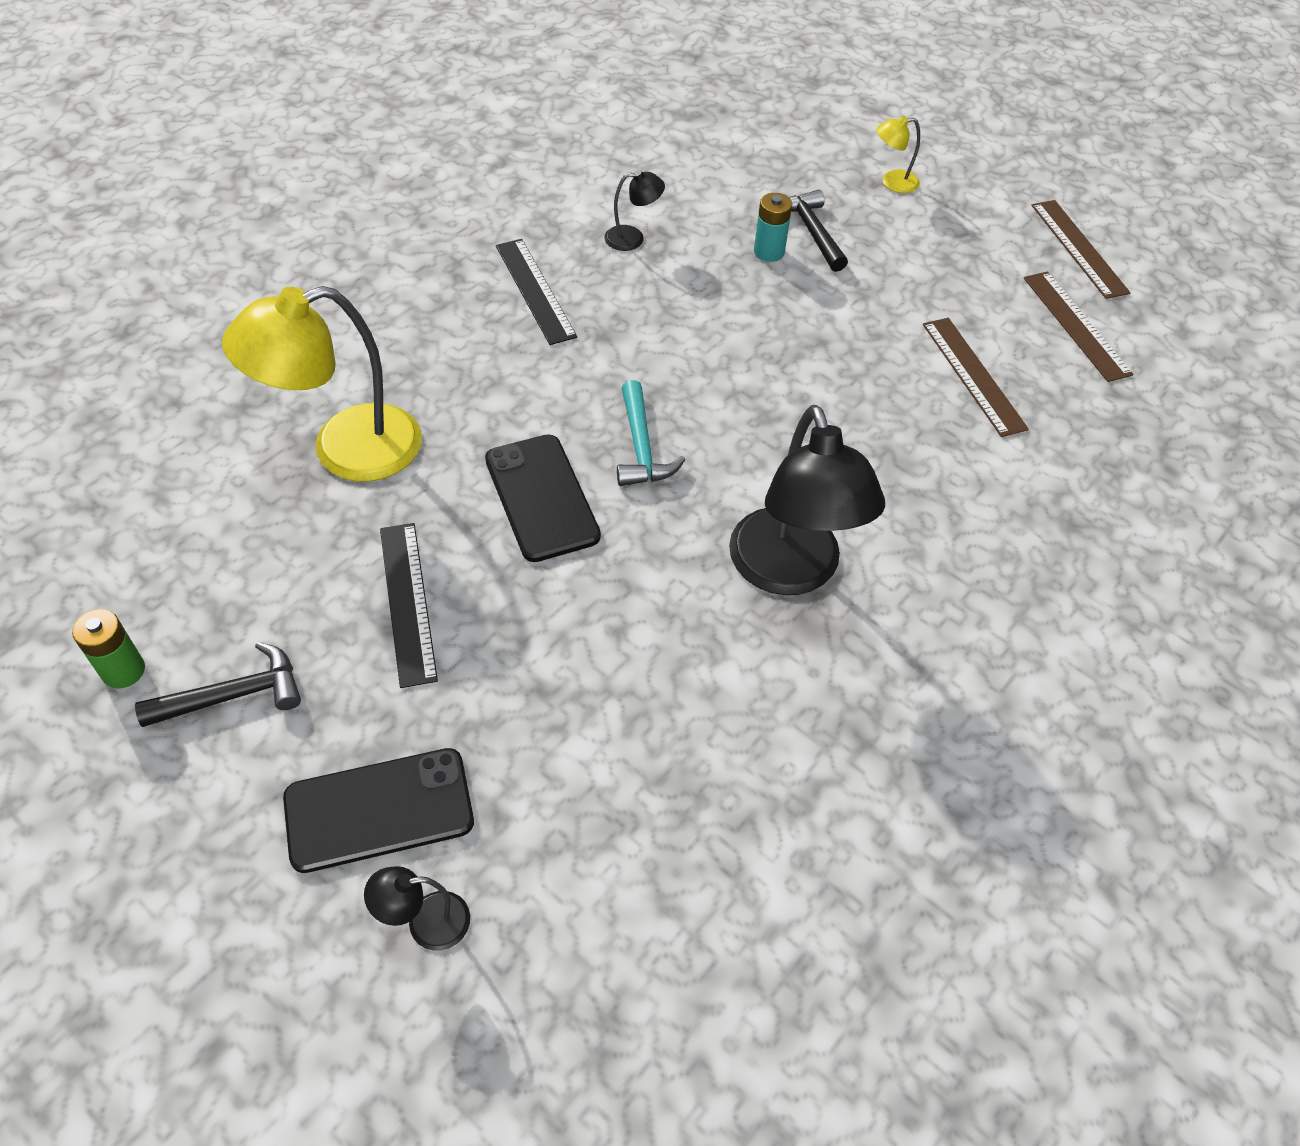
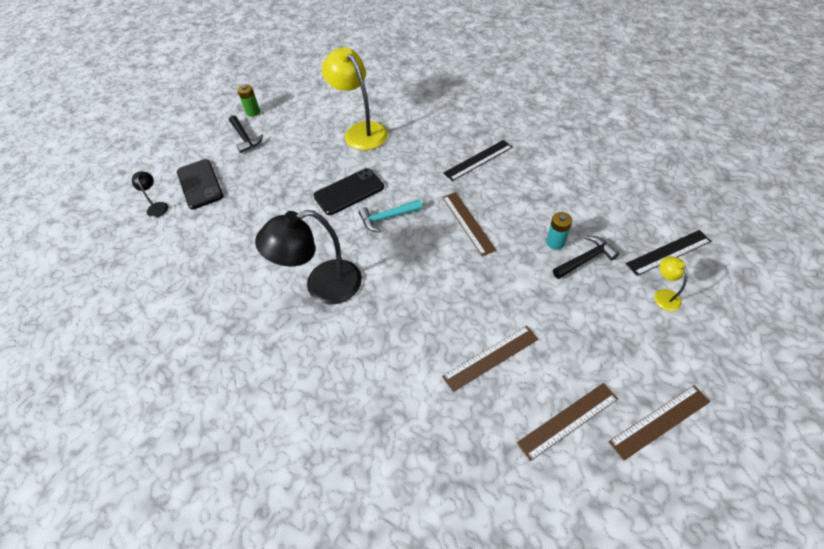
camera: 85 degrees right, 0 degrees up
black ruler [380,523,438,688] -> black ruler moved to [626,230,711,276]
black lamp [604,170,665,251] -> none
none -> brown ruler [442,192,496,256]

